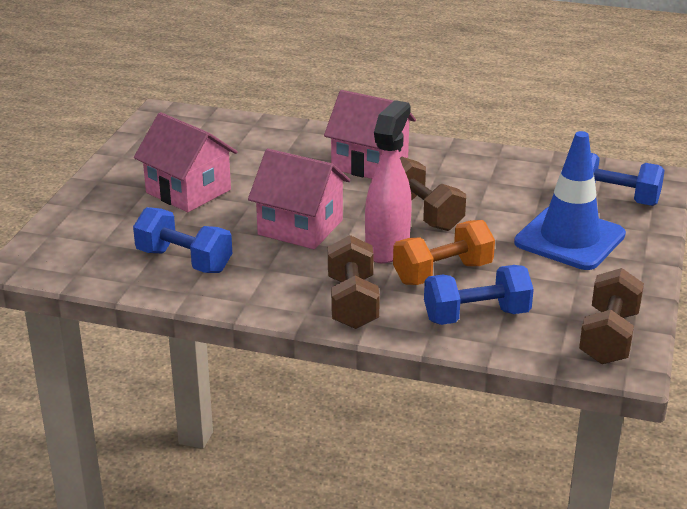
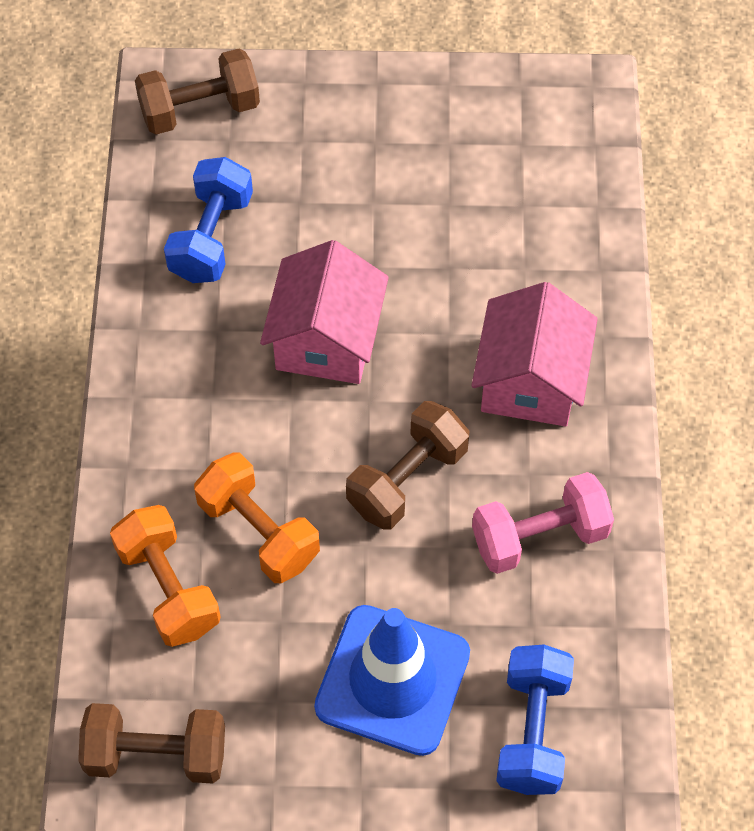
camera: 75 degrees right, 30 degrees up
pink house [134,112,238,212] -> none
brown dumbbell [328,235,380,329] -> brown dumbbell moved to [135,49,260,135]
pink spray bottle [365,100,412,264] -> none
blue dumbbell [424,265,534,325] -> orange dumbbell [110,505,221,647]
none -> pink dumbbell [472,472,614,574]

